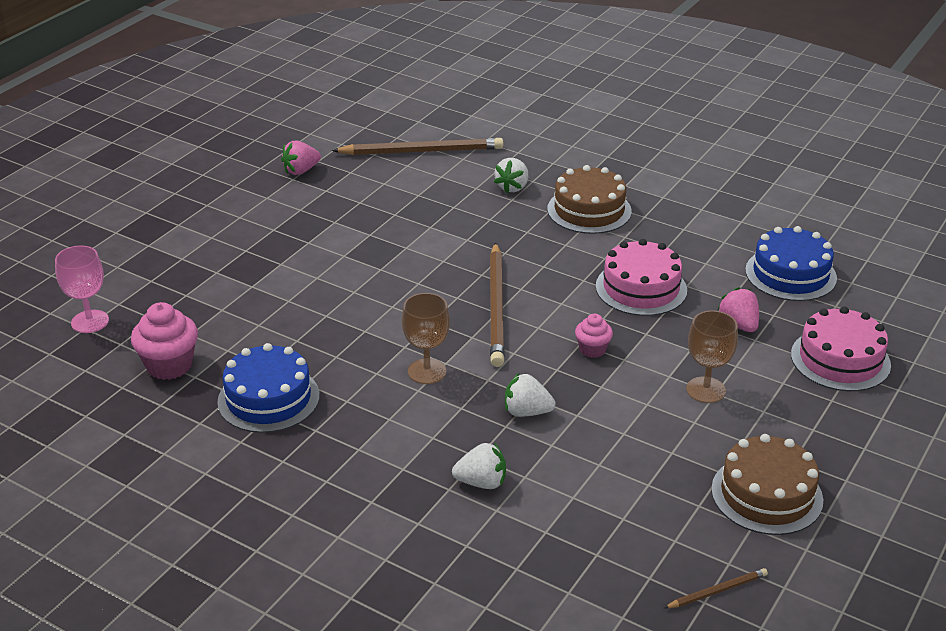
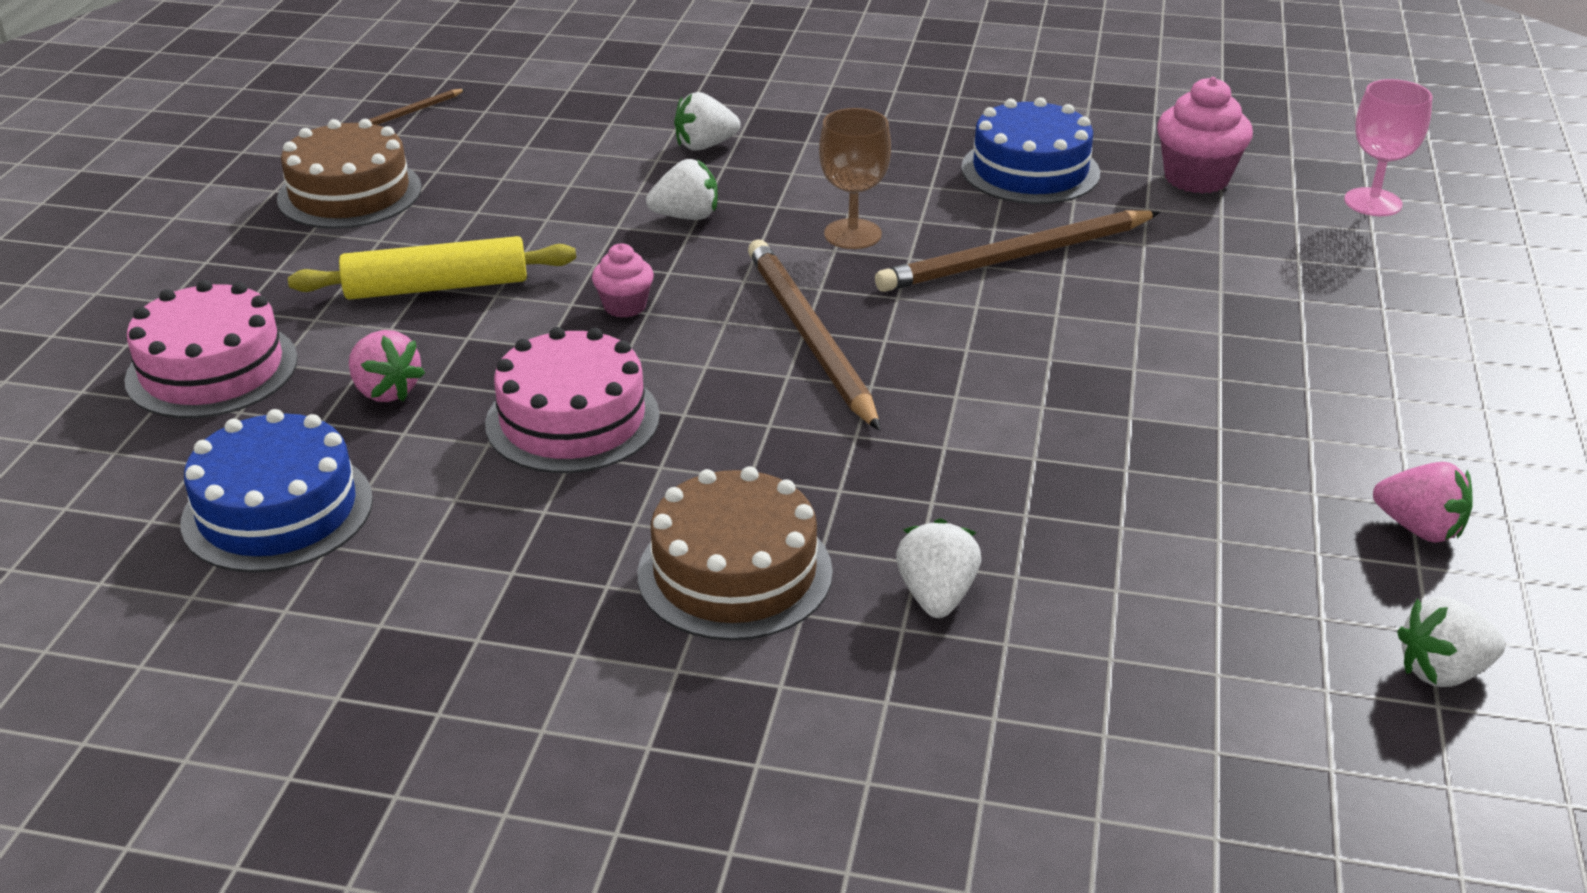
camera: 160 degrees right, 0 degrees up
pink strawberry [281,141,321,175] -> pink strawberry turned 90 degrees clockwise [1373,462,1473,543]
brown pencil [332,138,503,155] -> brown pencil moved to [875,211,1160,292]
brown goblet [686,310,738,403] -> yellow rolling pin [288,236,576,300]
none -> white strawberry [1397,597,1505,687]

